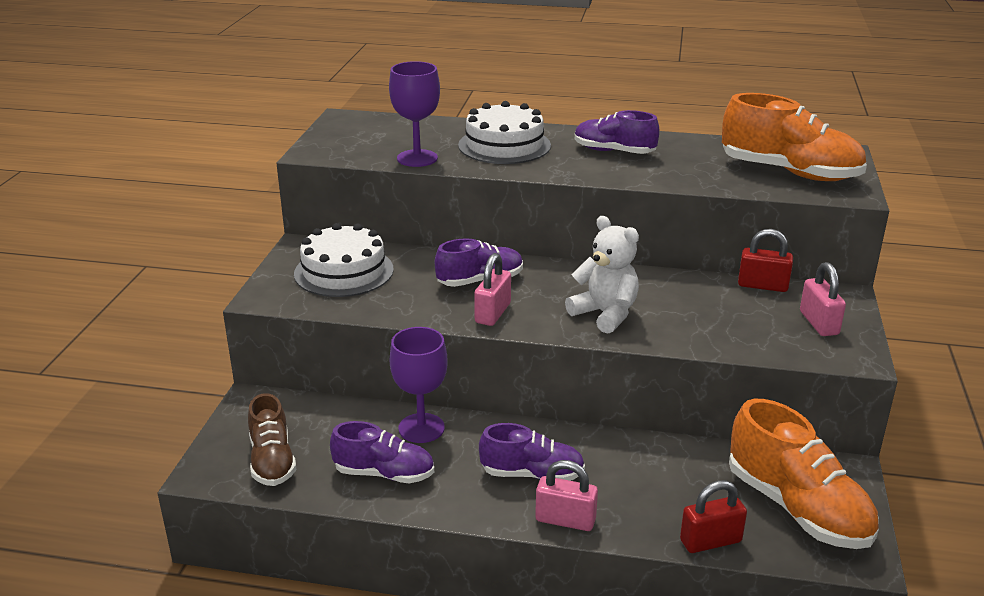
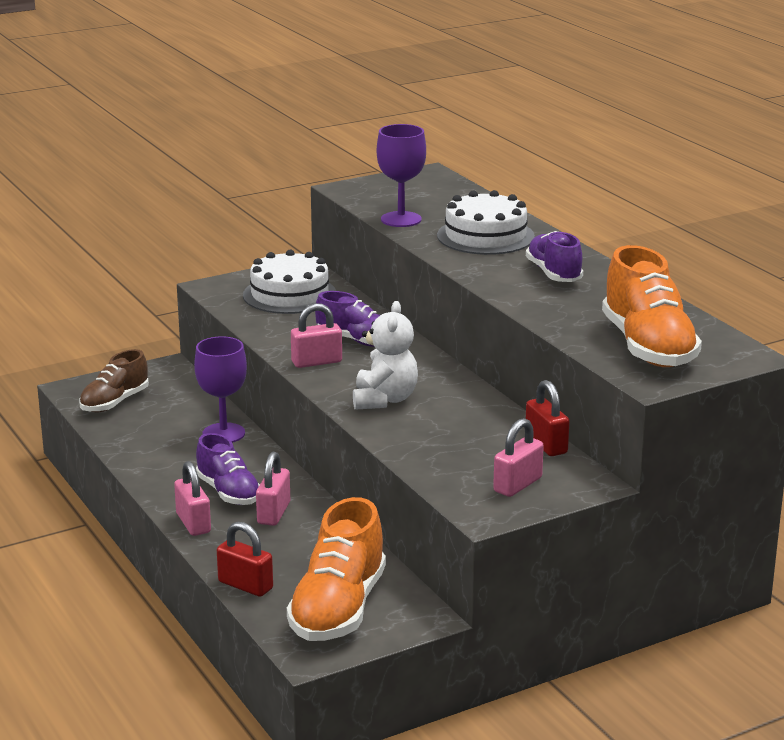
camera: 50 degrees right, 5 degrees down
purple shoe [330,421,434,483] -> none
none -> pink padlock [256,452,290,526]

